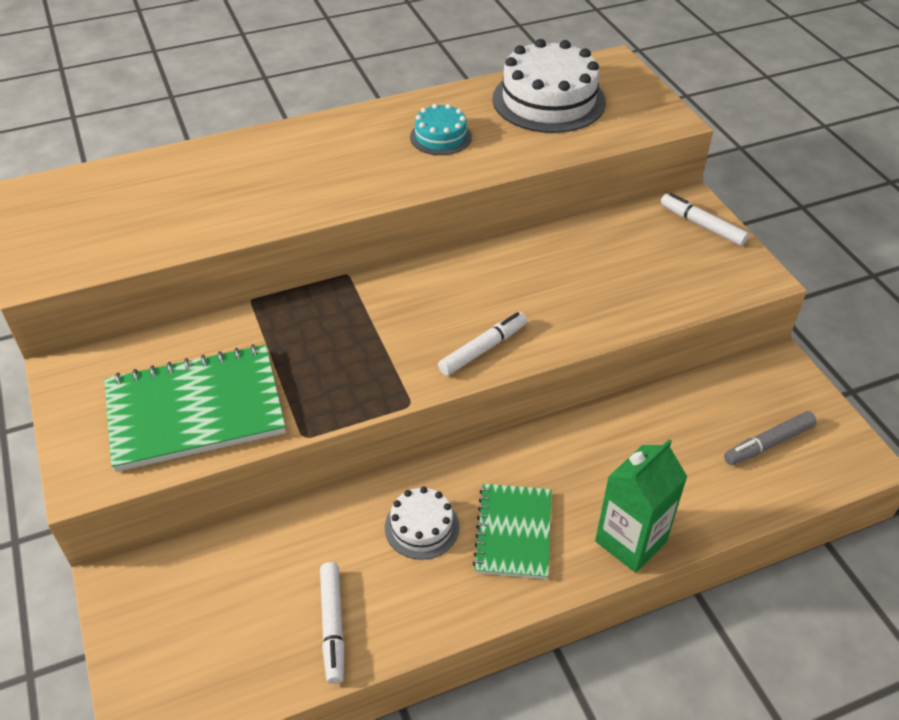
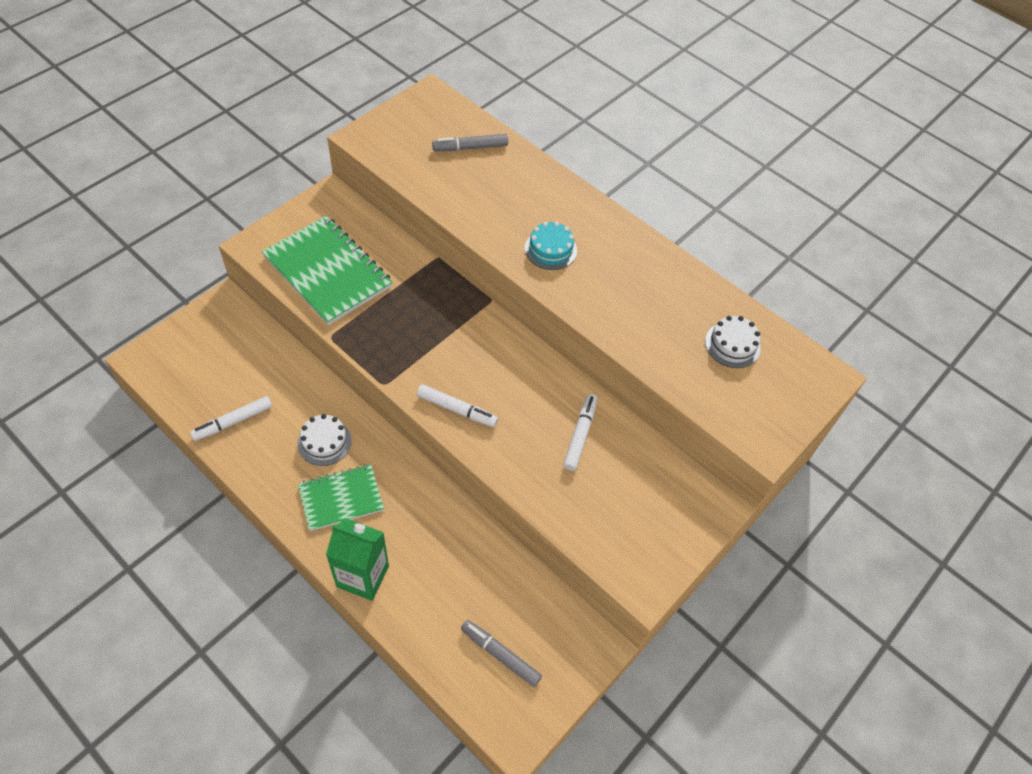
camera: 60 degrees right, 10 degrees up
turquoise cake [410,104,472,155] -> turquoise cake moved to [525,221,577,270]
white cake [493,39,606,133] -> white cake [705,316,761,368], size x0.52
white marker [660,193,749,246] -> white marker moved to [563,394,598,471]
none -> grey marker [432,134,508,151]

